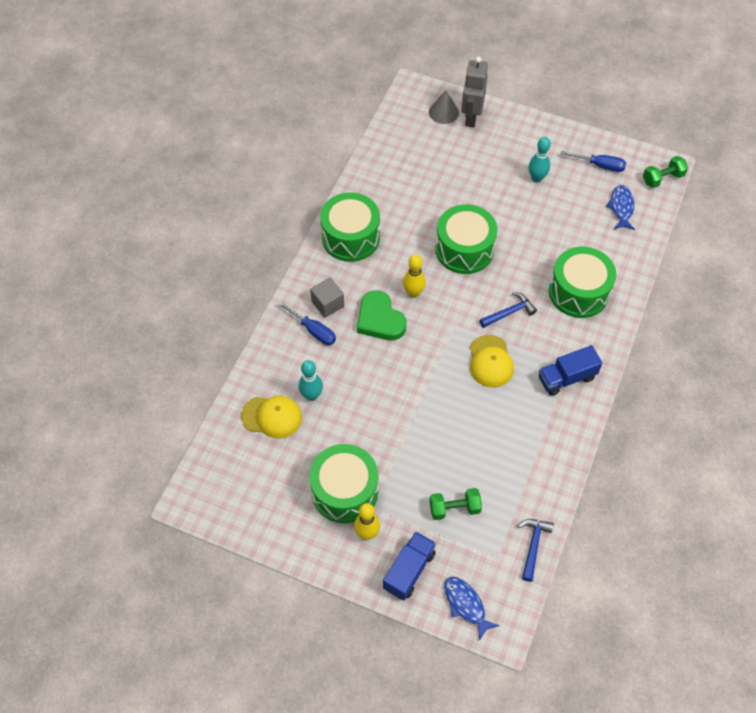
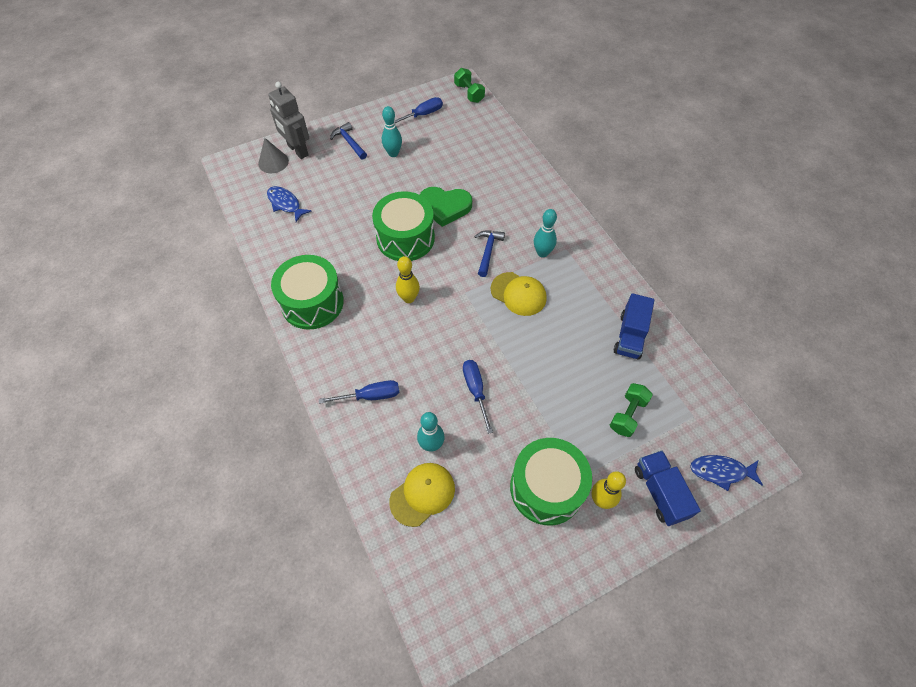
camera: 50 degrees left, 0 degrees up
grey cube [310,278,344,318] -> none
green heart [357,290,407,341] -> green heart moved to [420,187,472,227]
blue hammer [518,519,554,582] -> blue hammer moved to [330,122,367,160]
blue truck [539,345,602,396] -> blue truck moved to [614,293,654,360]
green drum [549,247,616,318] -> none
blue fish [606,185,635,230] -> blue fish moved to [267,186,312,222]
green dumbbell [643,156,688,188] -> green dumbbell turned 45 degrees counterclockwise [454,68,485,103]
none -> blue screwdriver [463,360,493,434]
none -> turquoise bowling pin [534,209,557,258]

